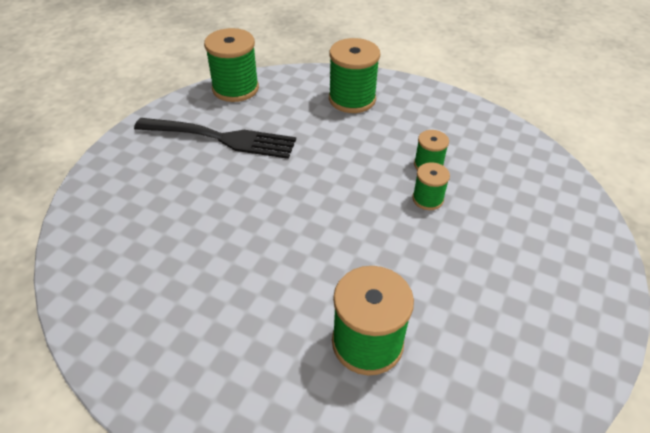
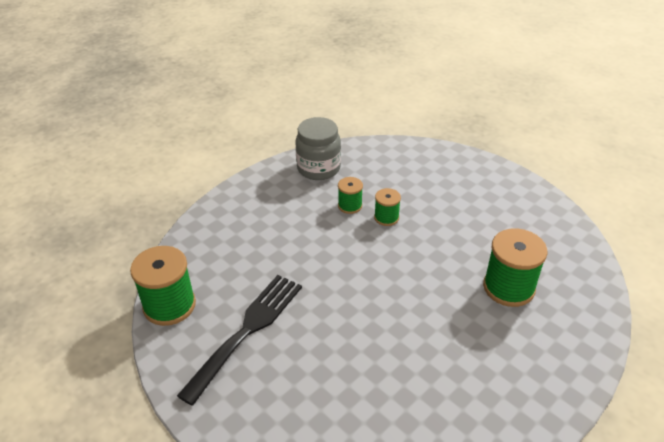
camera: 70 degrees left, 5 degrees down
green spool [329,38,380,113] -> none
none -> grey jar [295,117,341,180]

